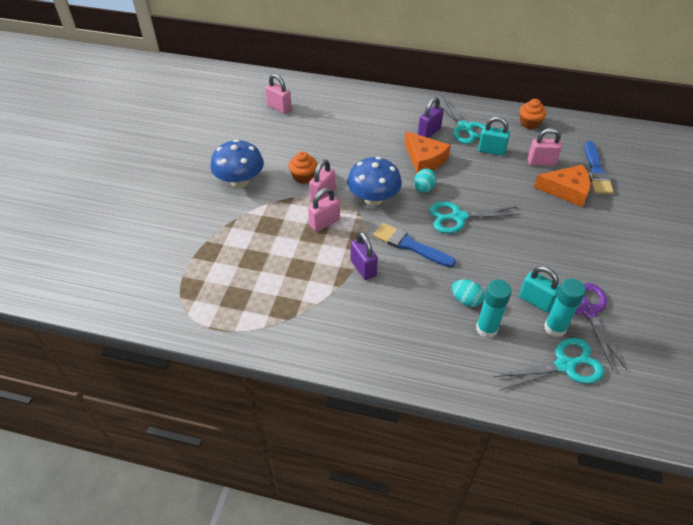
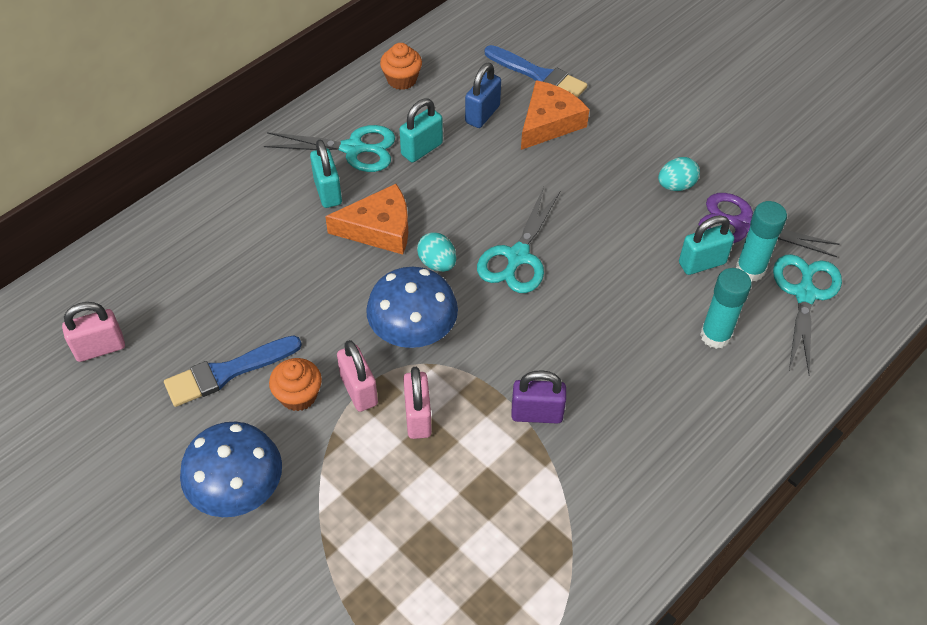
camera: 60 degrees left, 5 degrees up
blue brush [373,223,456,268] -> blue brush moved to [164,336,302,407]
purple padlock [418,97,443,138] -> turquoise padlock [310,139,342,208]
turquoise egg [452,280,484,307] -> turquoise egg moved to [658,157,700,191]
pink padlock [528,128,562,166] -> blue padlock [465,63,501,128]

